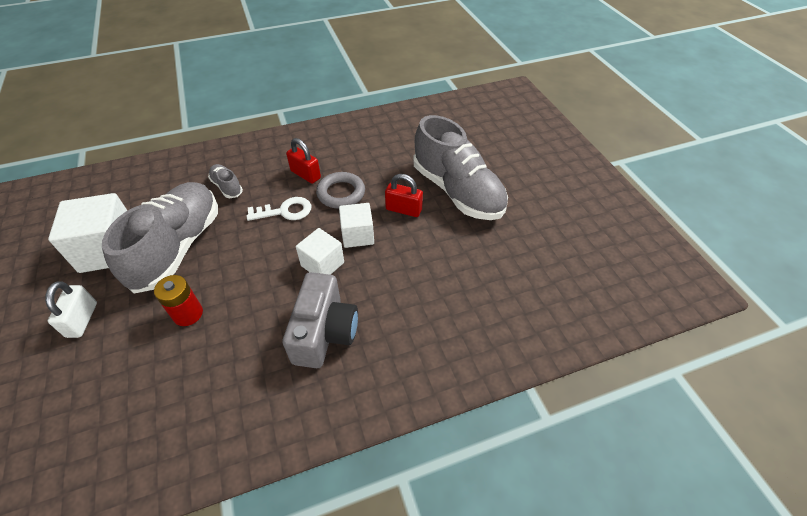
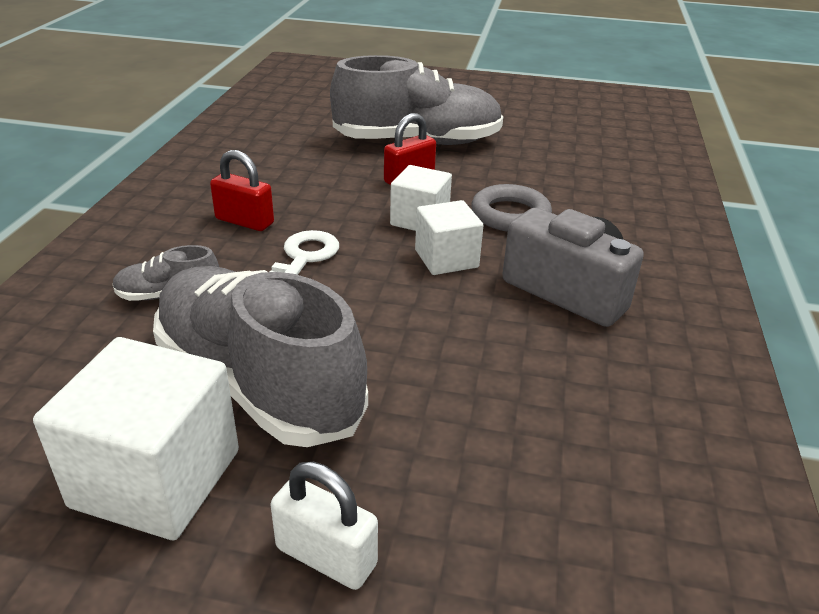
camera: 60 degrees left, 15 degrees down
red battery [154,275,203,326] -> none
red padlock [286,138,321,184] -> red padlock turned 45 degrees clockwise [210,150,274,231]
grey ring [316,172,365,209] -> grey ring moved to [471,184,552,232]

